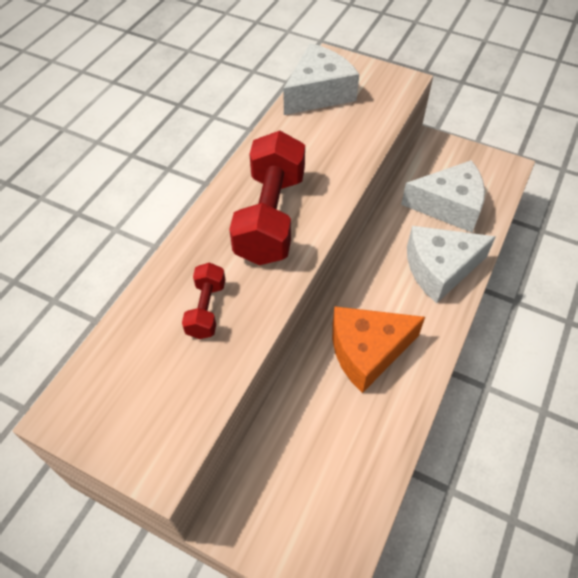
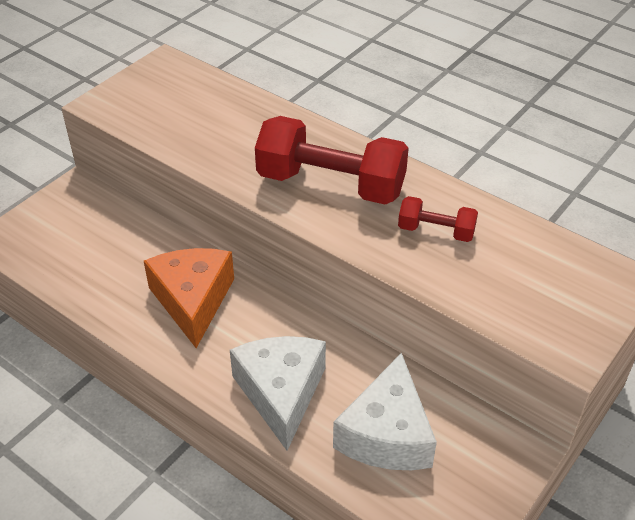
camera: 100 degrees right, 10 degrees down
red dumbbell [182,263,225,339] -> red dumbbell moved to [398,196,478,242]
white cheese [283,43,359,115] -> none

